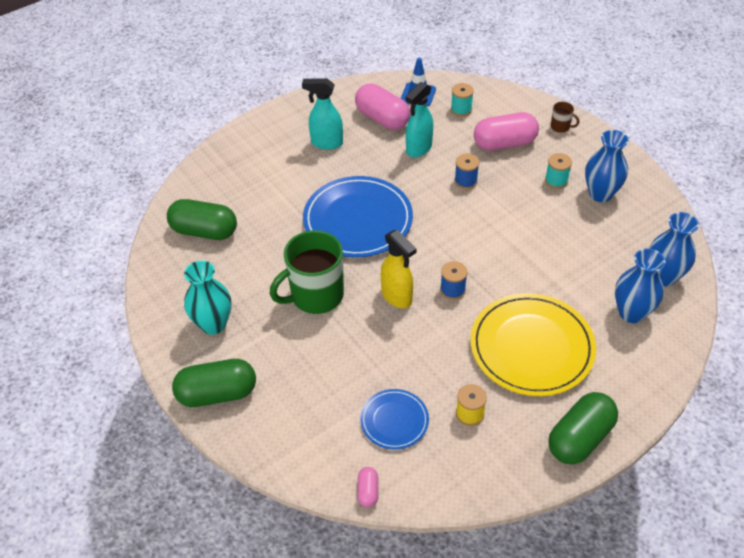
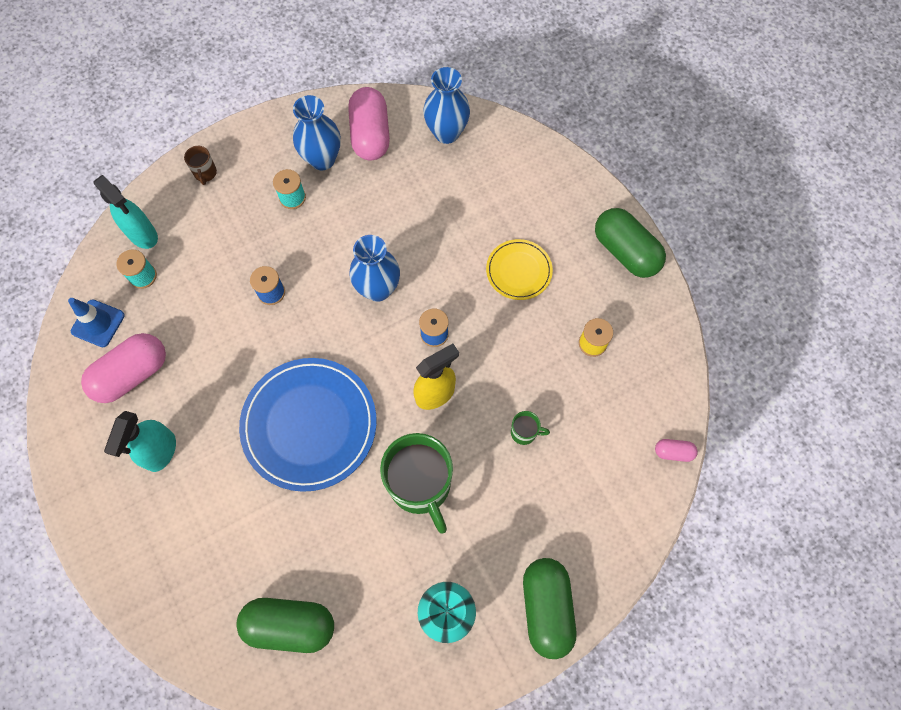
camera: 85 degrees left, 20 degrees up
green capsule [167,199,237,240] -> green capsule turned 75 degrees clockwise [236,598,334,653]
blue plate [360,389,429,450] -> none
turquoise spray bottle [406,82,433,158] -> turquoise spray bottle moved to [94,175,158,249]
yellow plate [471,293,596,396] -> yellow plate [486,239,553,300], size x0.52
pink capsule [474,112,539,151] -> pink capsule moved to [348,87,390,160]
brown mug [551,102,579,133] -> brown mug turned 135 degrees clockwise [184,146,217,185]
blue vase [615,248,666,323] -> blue vase moved to [350,235,400,302]
none -> green mug [511,411,550,445]

